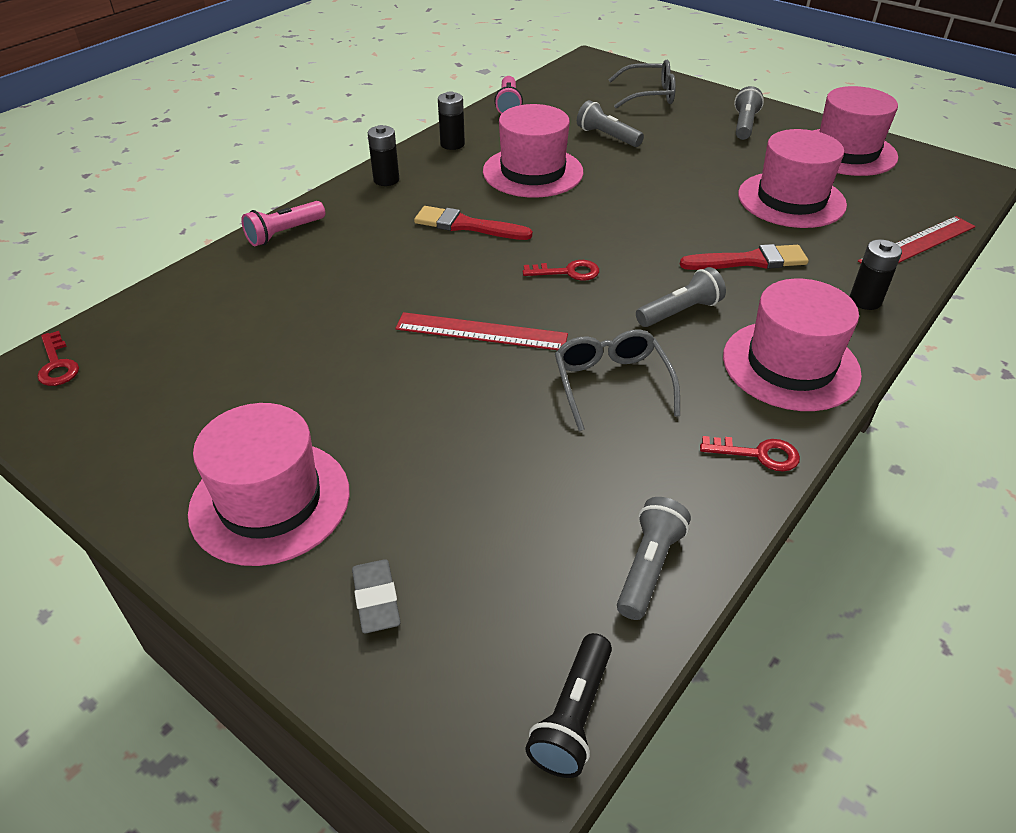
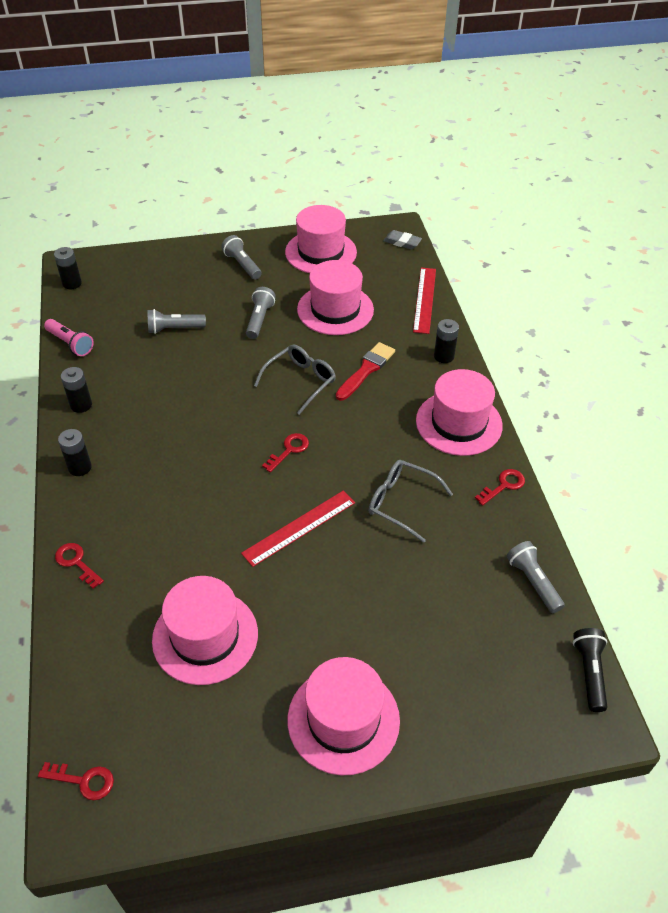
camera: 50 degrees left, 5 degrees up
pink flashlight [241,201,325,246] -> red key [55,543,104,589]
grey eraser [352,559,401,633] -> grey eraser moved to [383,230,422,249]
red brush [414,206,533,240] -> none
pink hat [483,104,583,198] -> pink hat moved to [152,576,258,685]
black flashlight [525,633,612,778] -> black flashlight turned 150 degrees counterclockwise [573,628,607,712]
grey glasses [608,60,676,108] -> grey glasses moved to [254,344,336,415]
grey flashlight [636,267,726,327] -> grey flashlight moved to [246,287,276,339]
none -> black battery [54,247,82,289]

